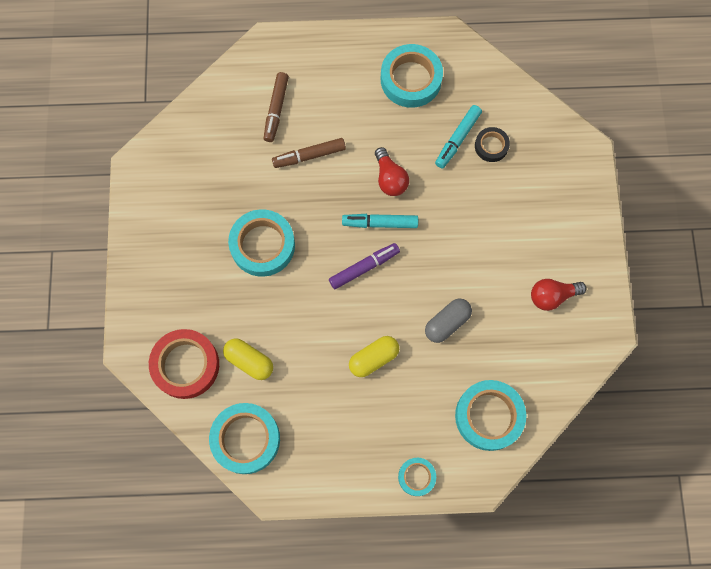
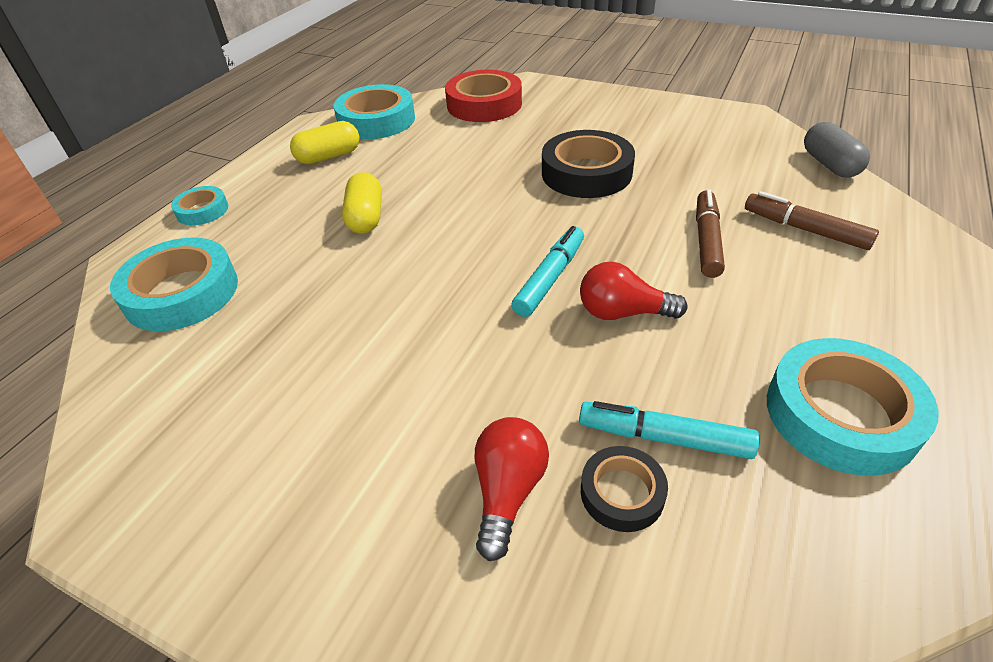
camera: 120 degrees right, 30 degrees down
yellow capsule [223,338,273,380] -> yellow capsule moved to [290,121,360,164]
turquoise tape [228,209,295,277] -> black tape [542,130,635,198]
purple marker [329,243,400,289] -> none
grey capsule [425,299,472,343] -> grey capsule moved to [804,122,870,178]
turquoise marker [435,105,482,169] -> turquoise marker turned 45 degrees counterclockwise [579,401,759,459]
red light bulb [531,279,587,311] -> red light bulb moved to [475,417,549,561]

